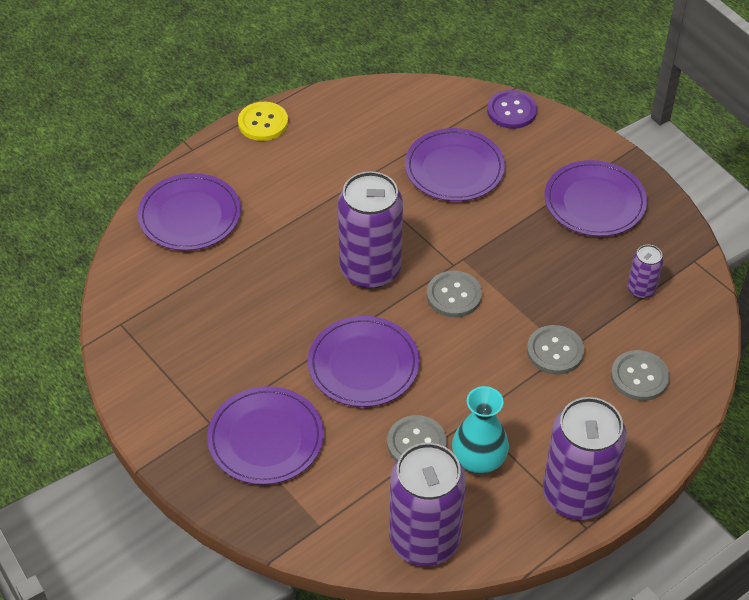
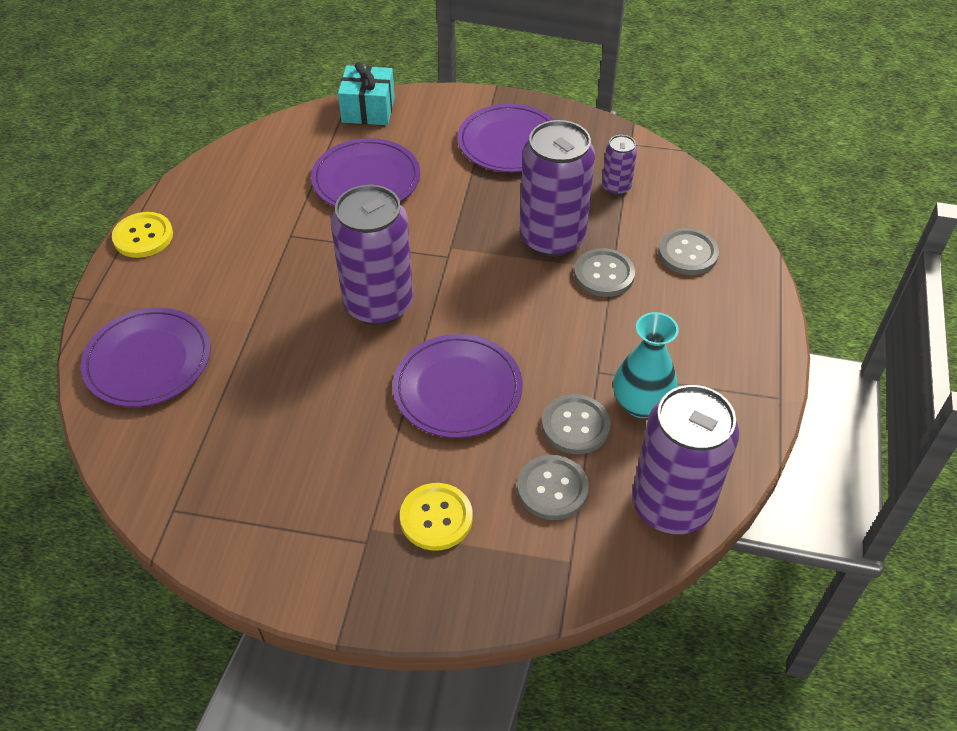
camera: 40 degrees left, 0 degrees up
purple plate [207,386,324,485] -> yellow button [400,483,473,551]
grey button [427,271,482,318] -> grey button moved to [517,455,589,520]
purple button [487,90,537,129] -> turquoise gift [338,62,395,125]
purple can [543,397,627,520] -> purple can moved to [519,120,595,257]

